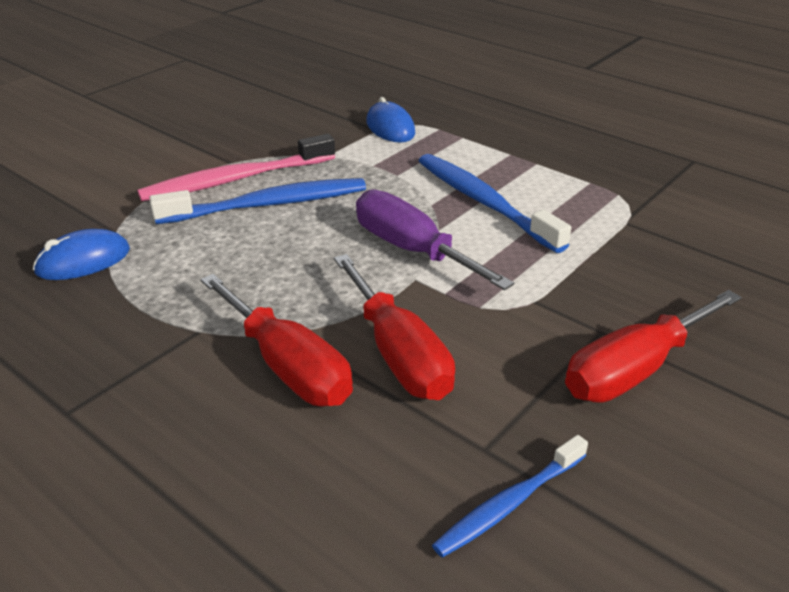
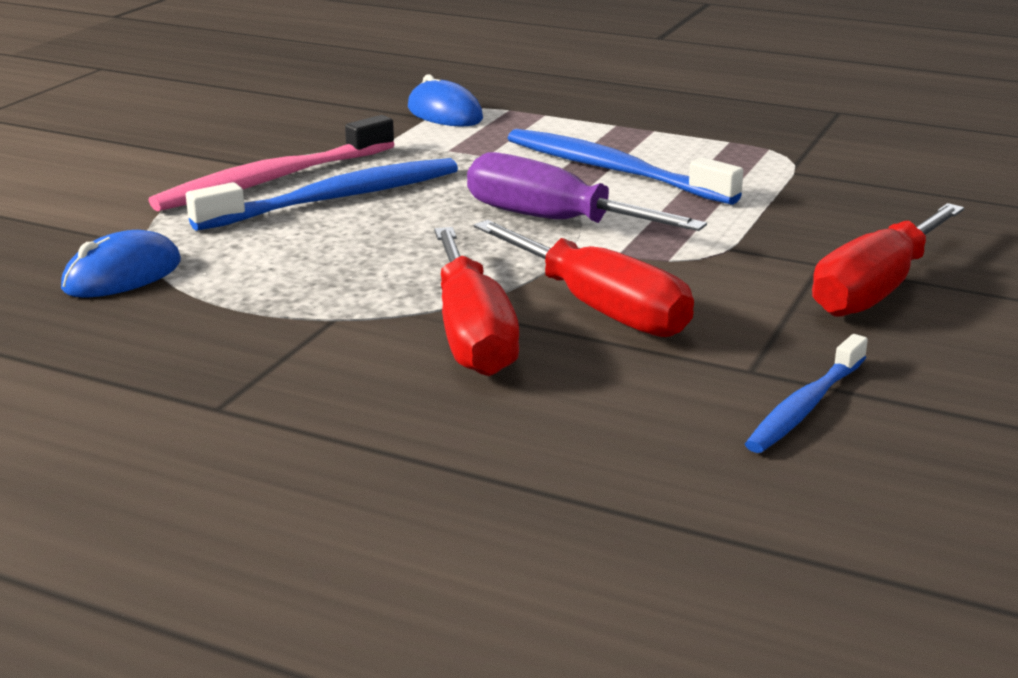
camera: 15 degrees left, 10 degrees down
red screwdriver [200,274,353,406] -> red screwdriver turned 45 degrees clockwise [434,227,519,376]

